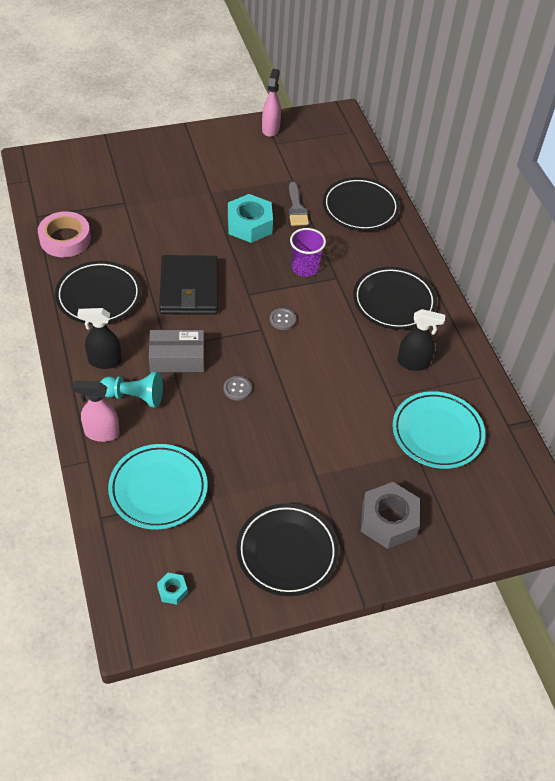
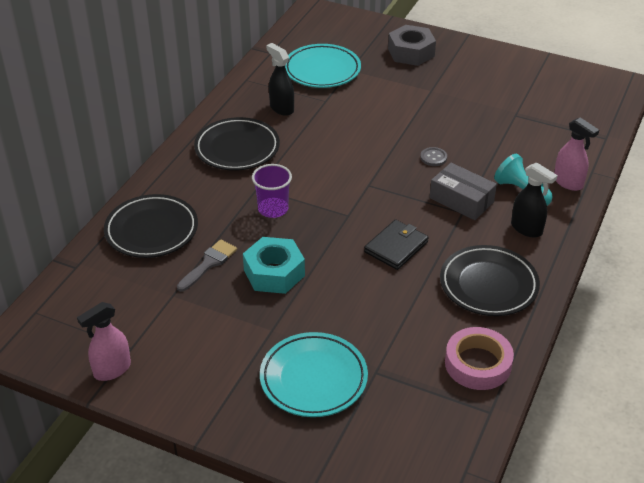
camera: 135 degrees left, 10 degrees down
turquoise plate [108,444,208,530] -> turquoise plate moved to [260,332,368,417]
turquoise nut [157,573,188,605] -> none
black wallet [159,255,218,315] -> black wallet [364,219,429,270], size x0.66
black plate [236,503,339,596] -> none
grey button [270,308,296,330] -> none

